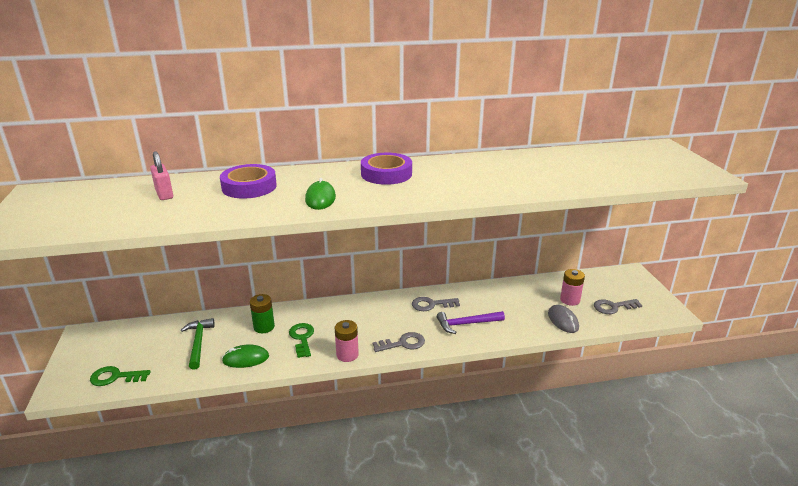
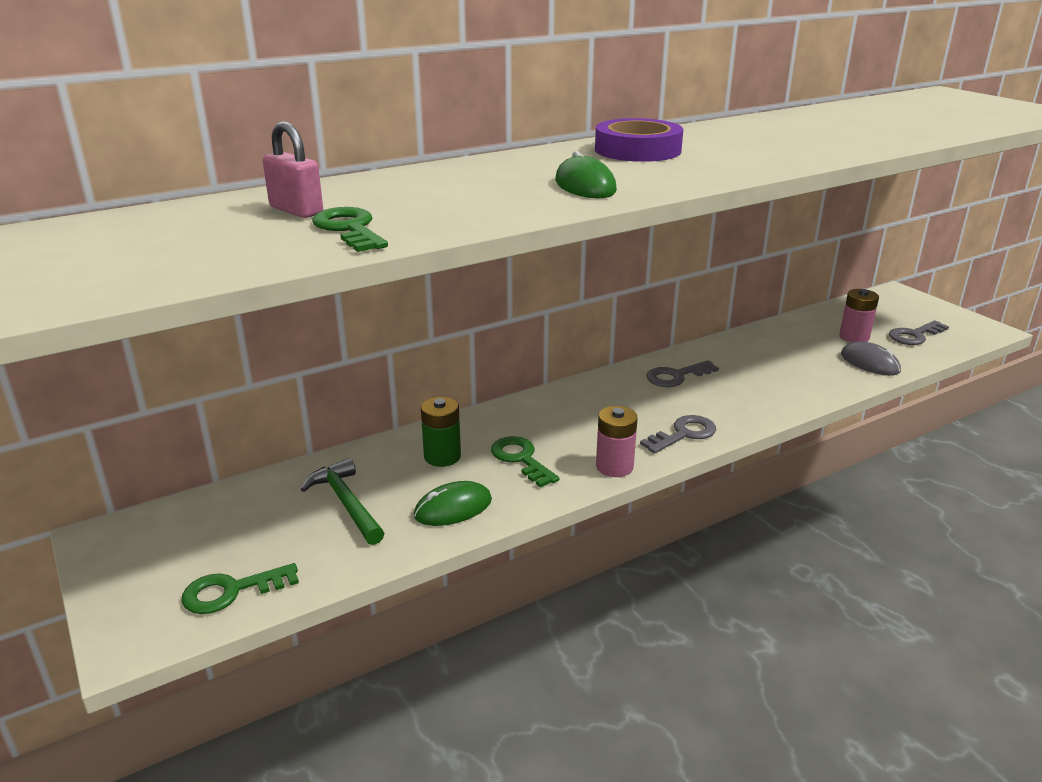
camera: 20 degrees left, 0 degrees up
purple tape [220,164,277,199] -> none
purple hammer [437,311,505,334] -> none
none -> green key [312,207,388,252]

